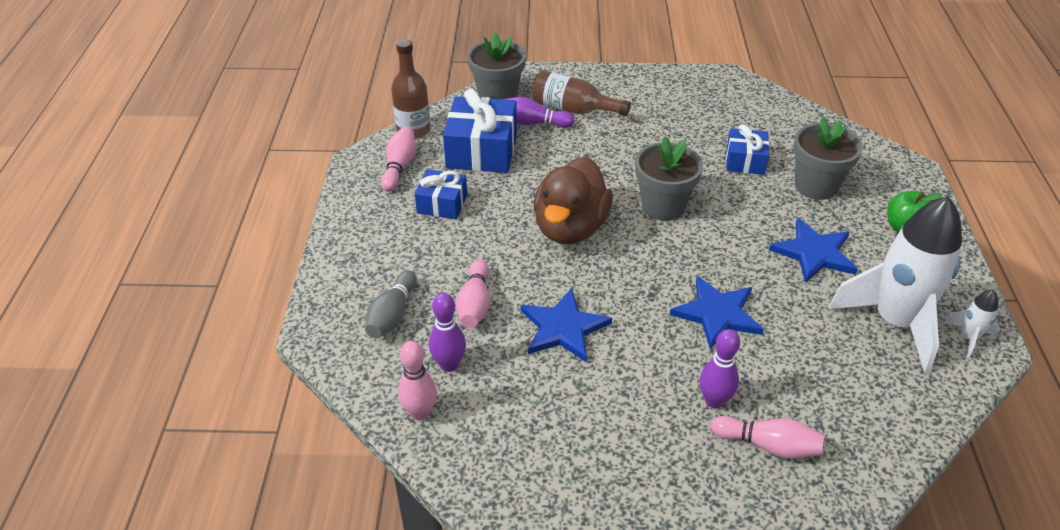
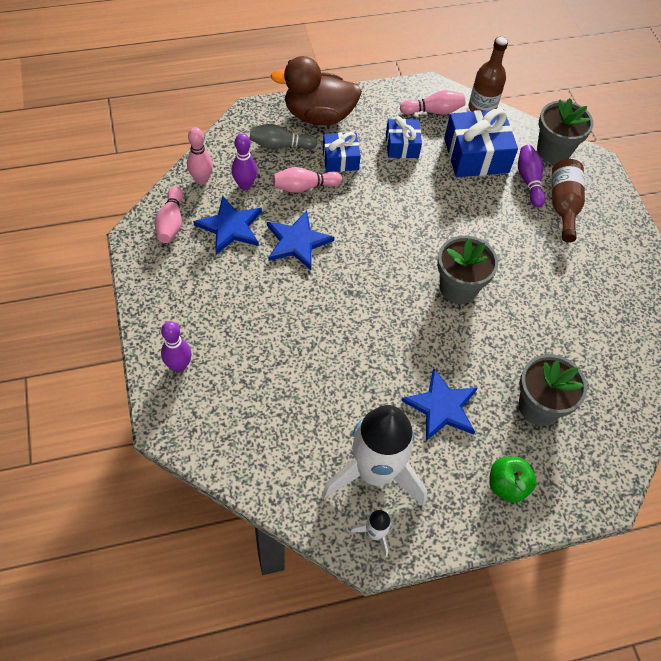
camera: 70 degrees right, 15 degrees up
brown duck [534,157,613,244] -> brown duck moved to [270,56,362,125]
blue star [669,276,764,349] -> blue star moved to [194,196,262,255]
purple bowling pin [700,329,740,408] -> purple bowling pin moved to [161,321,191,372]
pink bowling pin [711,416,824,459] -> pink bowling pin moved to [155,186,183,243]
blue gift [726,124,769,175] -> blue gift moved to [323,132,361,172]

